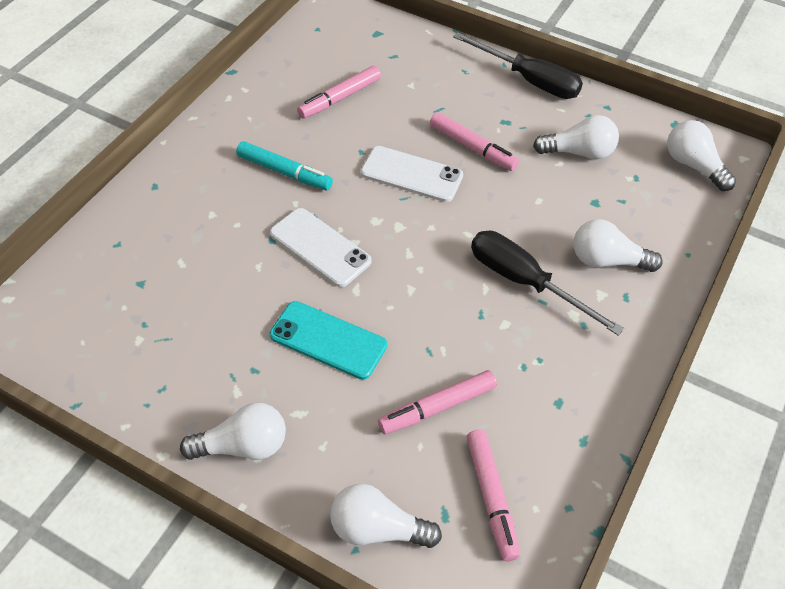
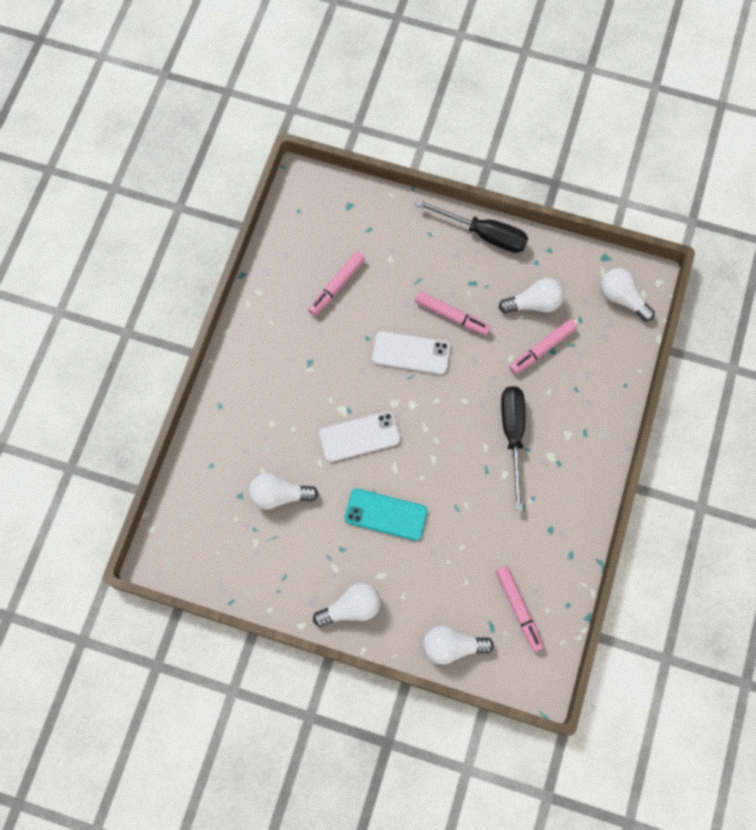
camera: 10 degrees left, 20 degrees up
turquoise marker [236,141,333,190] -> none
white phone [270,208,372,287] -> white phone turned 45 degrees counterclockwise [319,411,400,462]
pink marker [378,370,497,434] -> pink marker moved to [509,319,577,375]
black screwdriver [471,231,624,336] -> black screwdriver turned 60 degrees clockwise [501,386,525,511]
white light bulb [574,219,663,272] -> white light bulb moved to [249,473,318,510]

